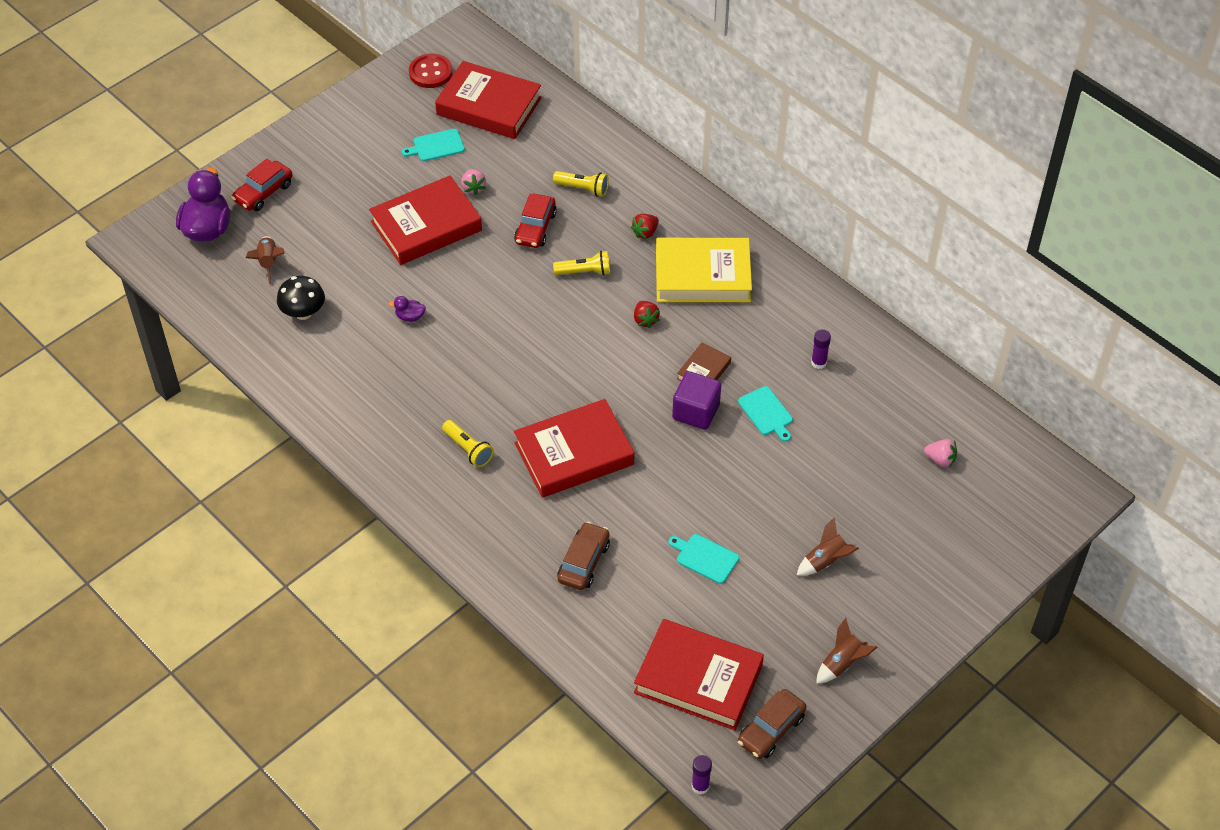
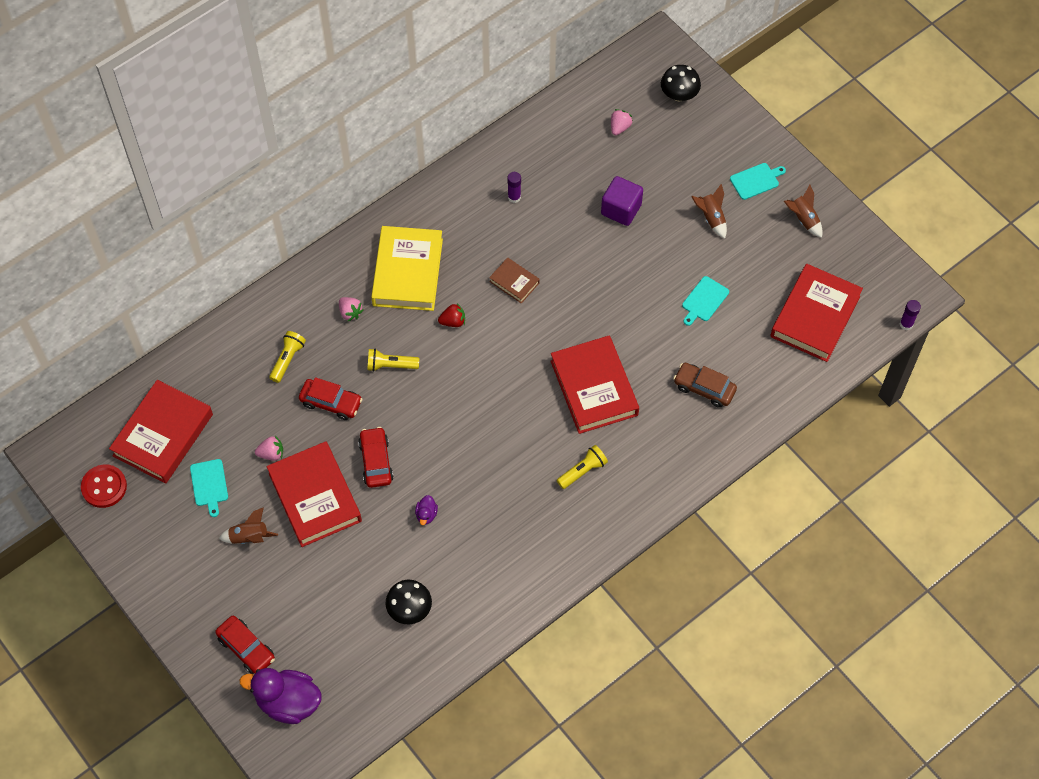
camera: 85 degrees left, 10 degrees up
brown rocket [246,236,285,284] -> brown rocket moved to [219,507,278,544]
yellow flashlight [553,251,610,276] -> yellow flashlight turned 90 degrees counterclockwise [367,349,419,372]
red strawberry [631,214,659,239] -> pink strawberry [339,297,363,321]
purple cube [672,371,721,430] -> purple cube moved to [601,176,643,226]
turquoise cutting board [738,386,793,442] -> turquoise cutting board moved to [730,163,786,200]
brown car [738,689,807,759] -> none
none -> red car [358,427,394,488]
none -> black mushroom [661,65,701,101]

